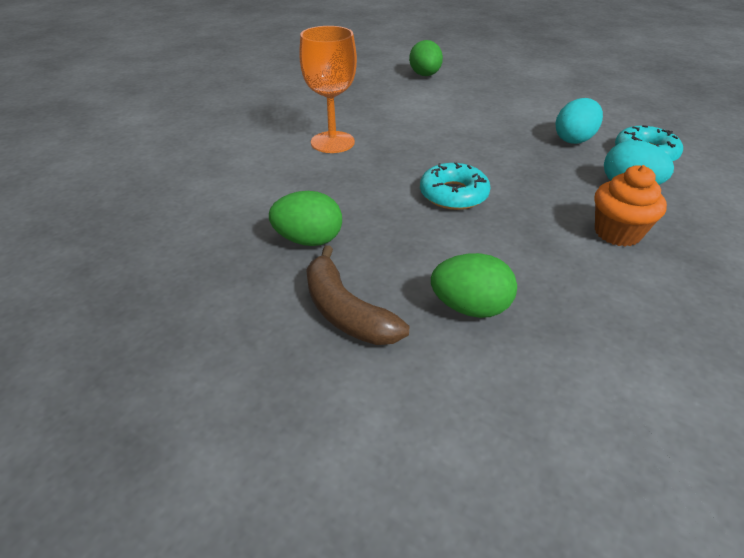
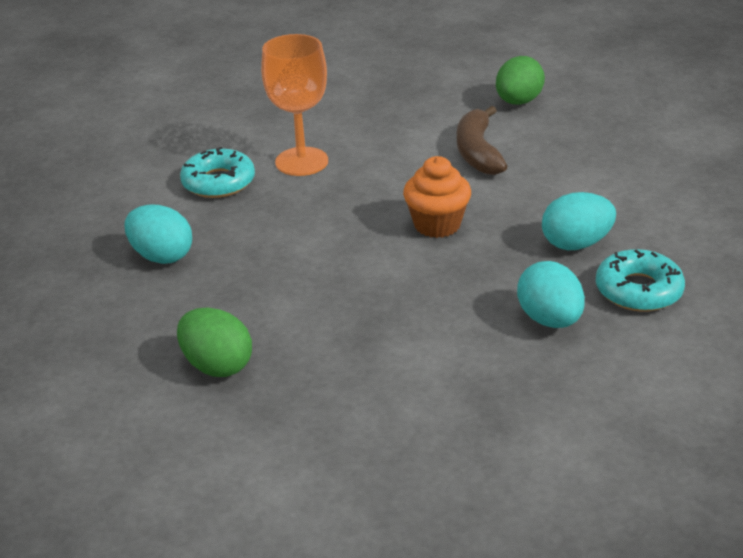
camera: 35 degrees right, 5 degrees down
green egg [269,191,342,246] -> turquoise egg [124,205,192,264]
brown banana [306,245,409,345] -> brown banana moved to [457,106,507,175]
turquoise donut [420,162,490,210] -> turquoise donut moved to [180,147,255,198]
orange cupcake [595,165,667,246] -> orange cupcake moved to [403,156,471,238]

